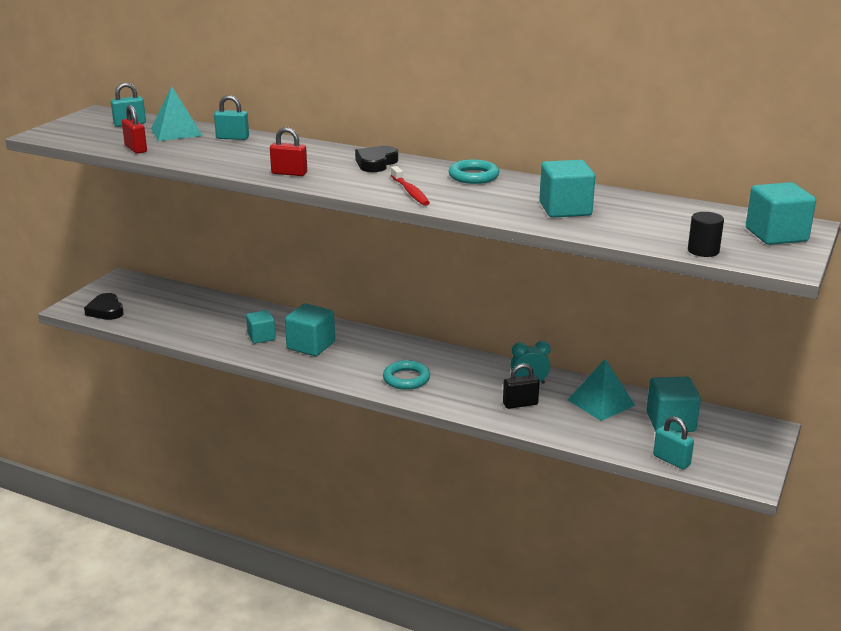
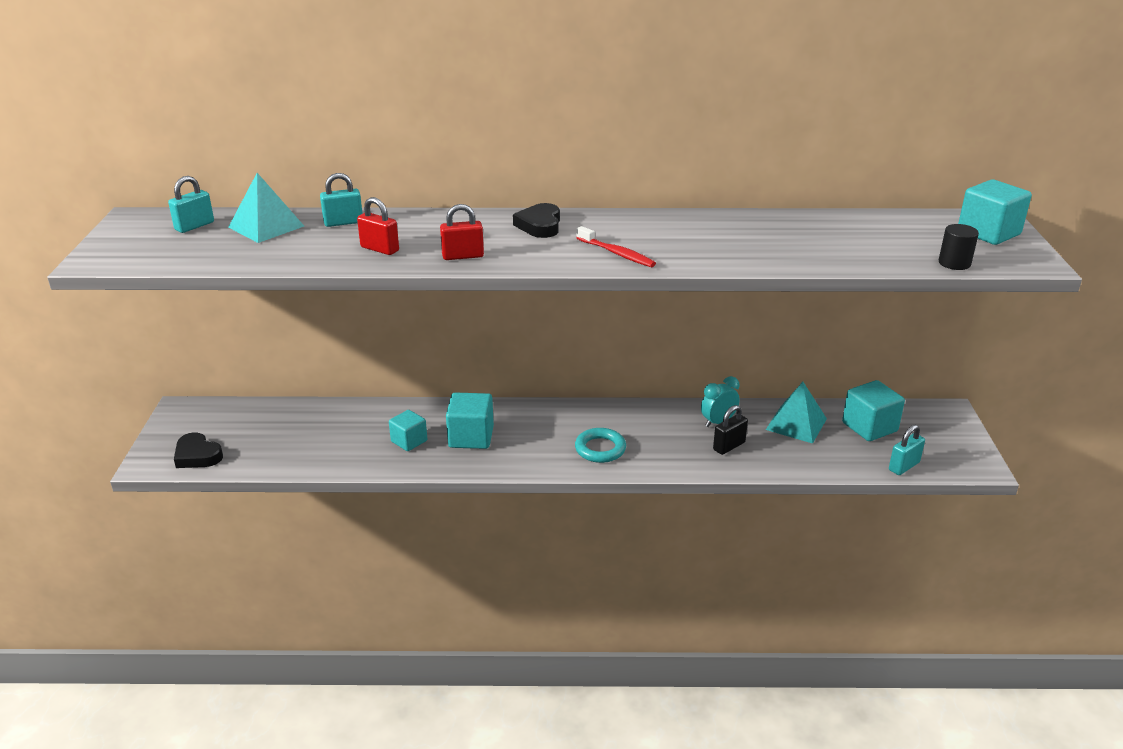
camera: 25 degrees left, 5 degrees up
red padlock [122,105,147,154] -> red padlock moved to [357,197,399,255]
turquoise ring [449,159,499,184] -> none
turquoise cube [539,160,595,218] -> none
turquoise padlock [653,416,694,469] -> turquoise padlock turned 60 degrees counterclockwise [889,425,925,475]

